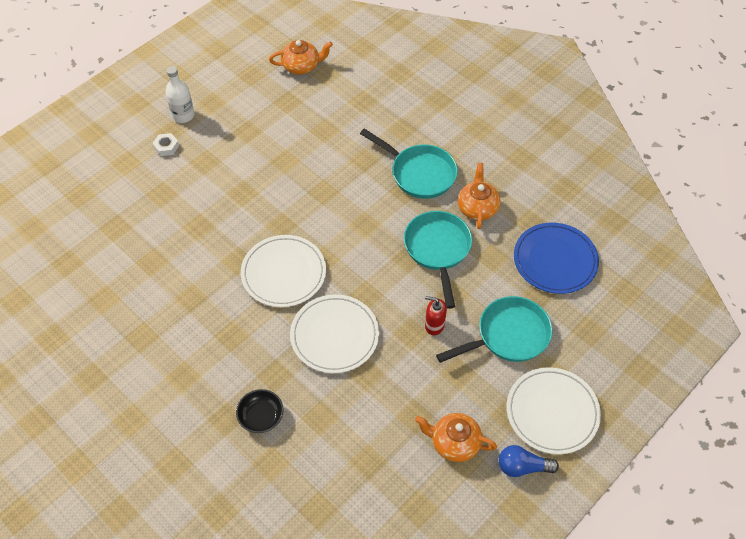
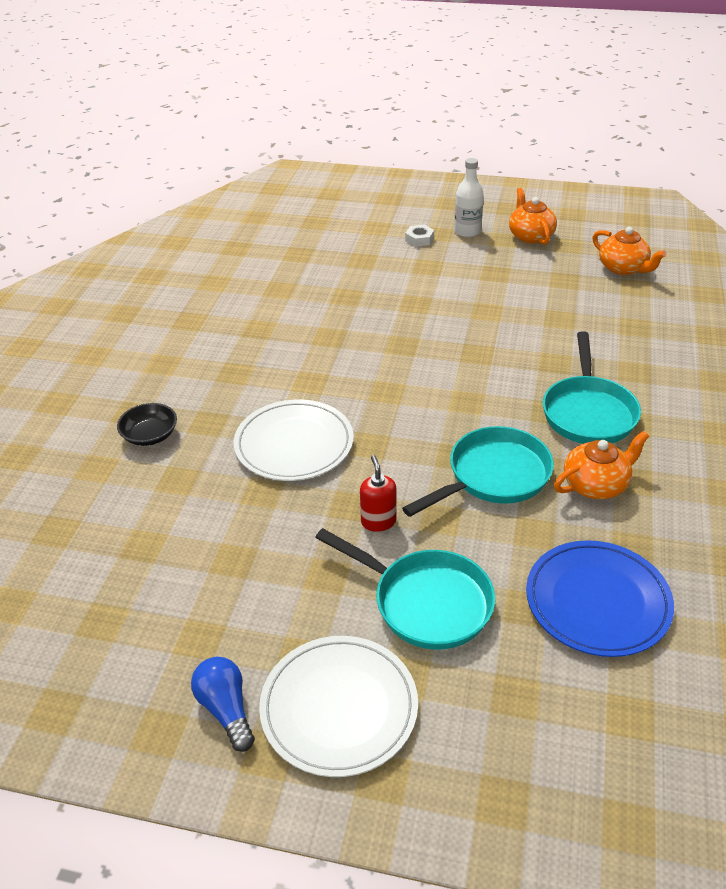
camera: 60 degrees right, 15 degrees down
white plate [241,235,326,307] -> none
orange teapot [415,413,497,462] -> orange teapot moved to [509,188,557,245]

